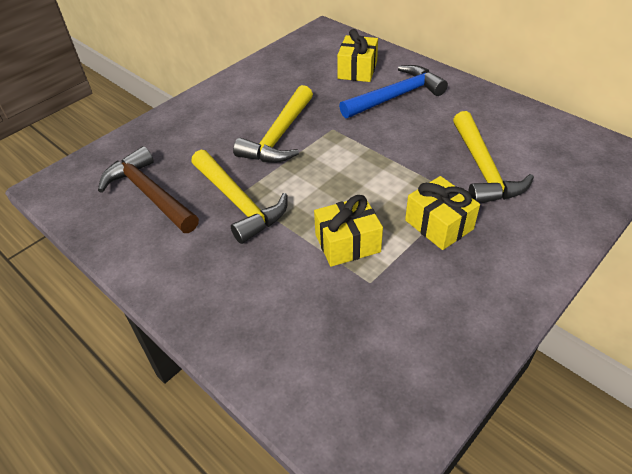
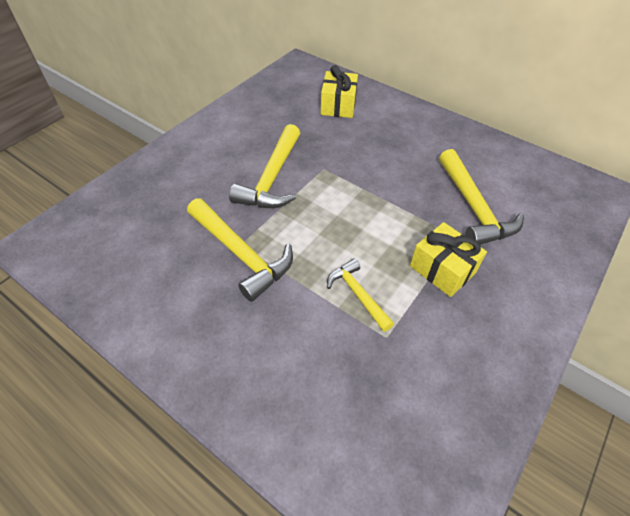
camera: 10 degrees left, 5 degrees up
brown hammer [98,146,199,233] -> none
yellow gift [314,195,383,267] -> yellow hammer [327,259,394,332]
blue hammer [339,65,448,118] -> none

